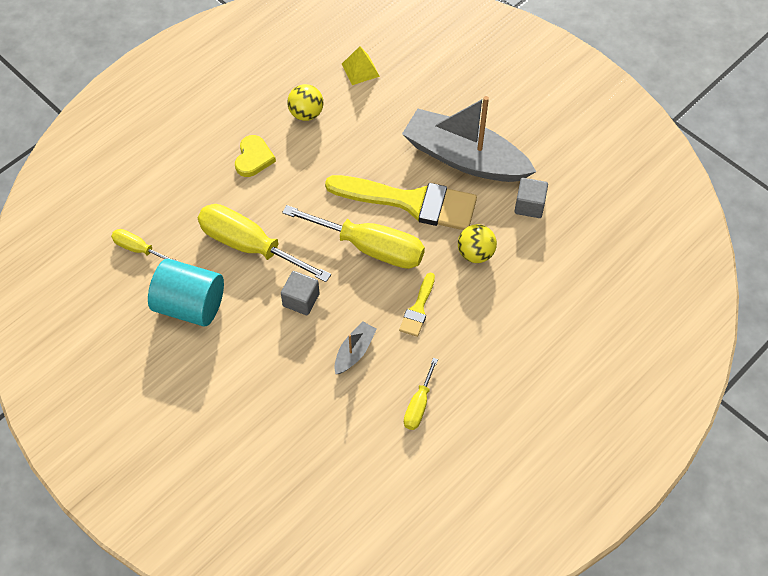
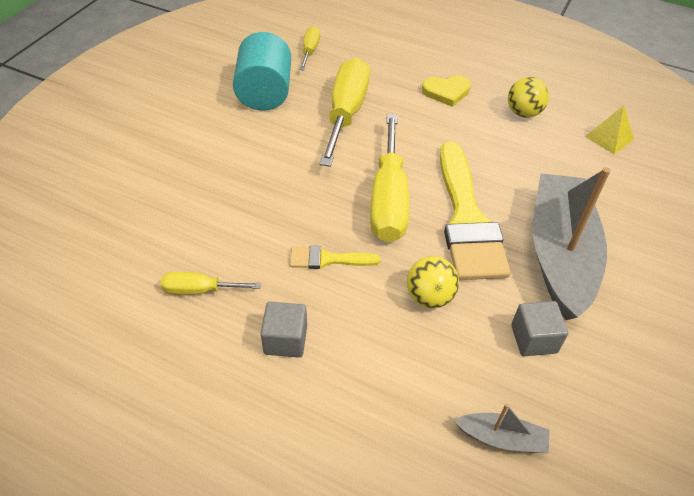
camera: 70 degrees right, 10 degrees down
grey cube [281,271,320,315] -> grey cube moved to [261,302,307,358]
grey boat [334,322,377,374] -> grey boat moved to [454,404,549,453]

